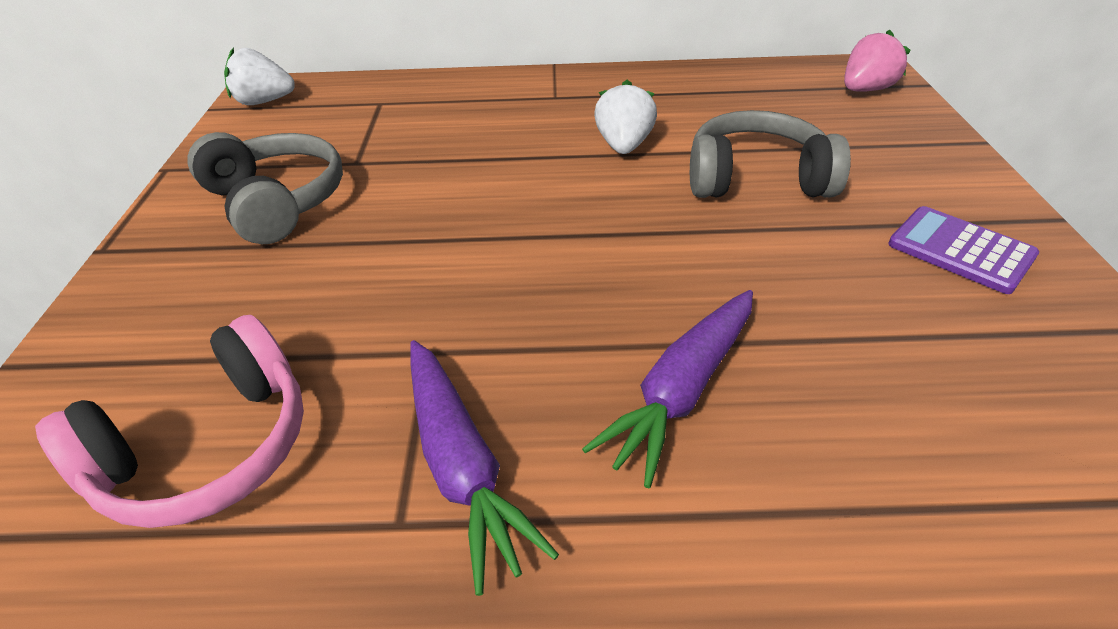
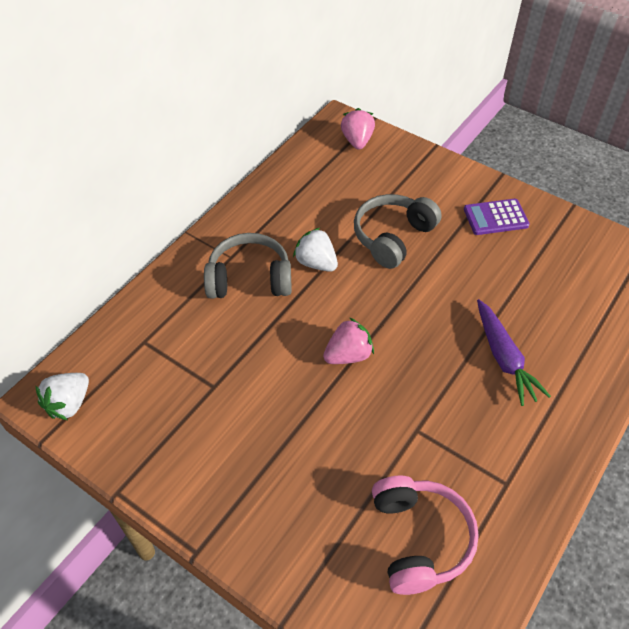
camera: 55 degrees left, 10 degrees up
grey headphones [187,132,343,244] -> grey headphones moved to [204,233,292,299]
purple carrot [410,340,559,596] -> none
none -> pink strawberry [323,317,374,364]

